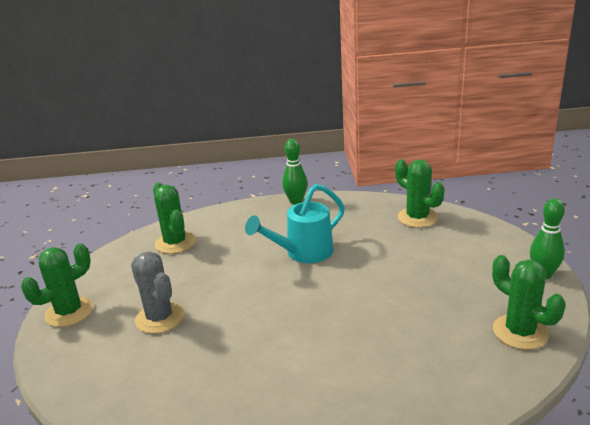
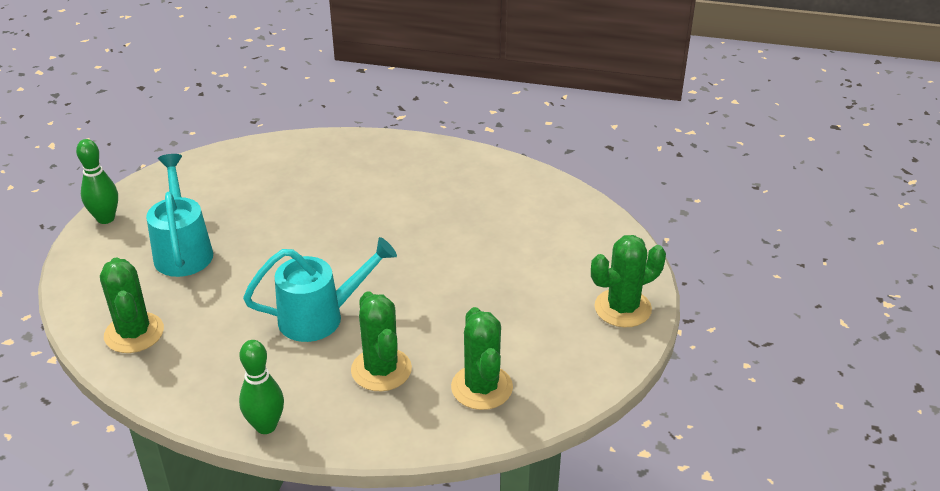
camera: 165 degrees left, 10 degrees up
grey cactus [131,251,184,334] -> none
green cactus [492,255,565,350] -> green cactus moved to [351,291,412,391]
none -> turquoise watering can [146,154,213,277]

